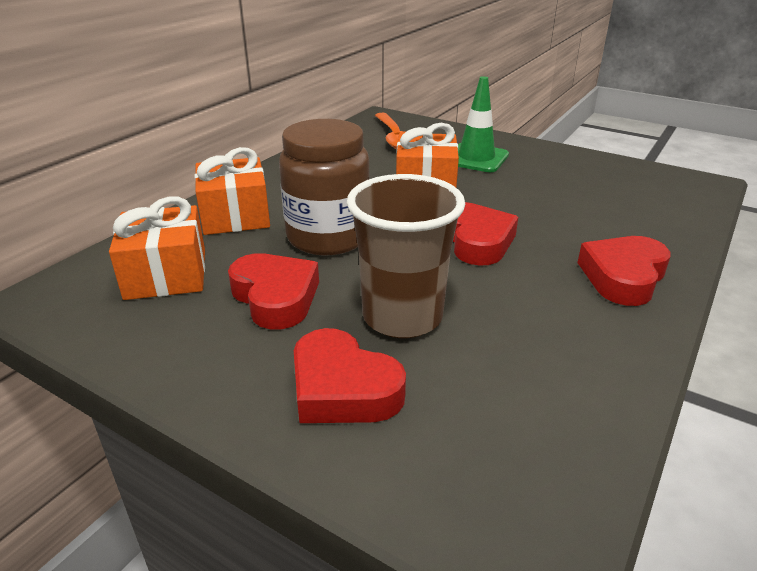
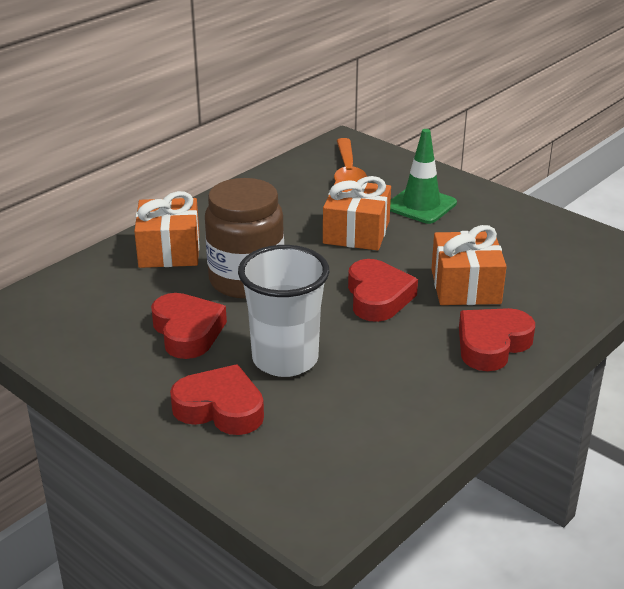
camera: 10 degrees right, 0 degrees up
orange gift [109,196,205,300] -> orange gift moved to [432,225,507,305]
red heart [294,328,406,423] -> red heart turned 150 degrees clockwise [170,364,264,435]
brown cup [347,174,465,338] -> white cup [238,245,329,377]

